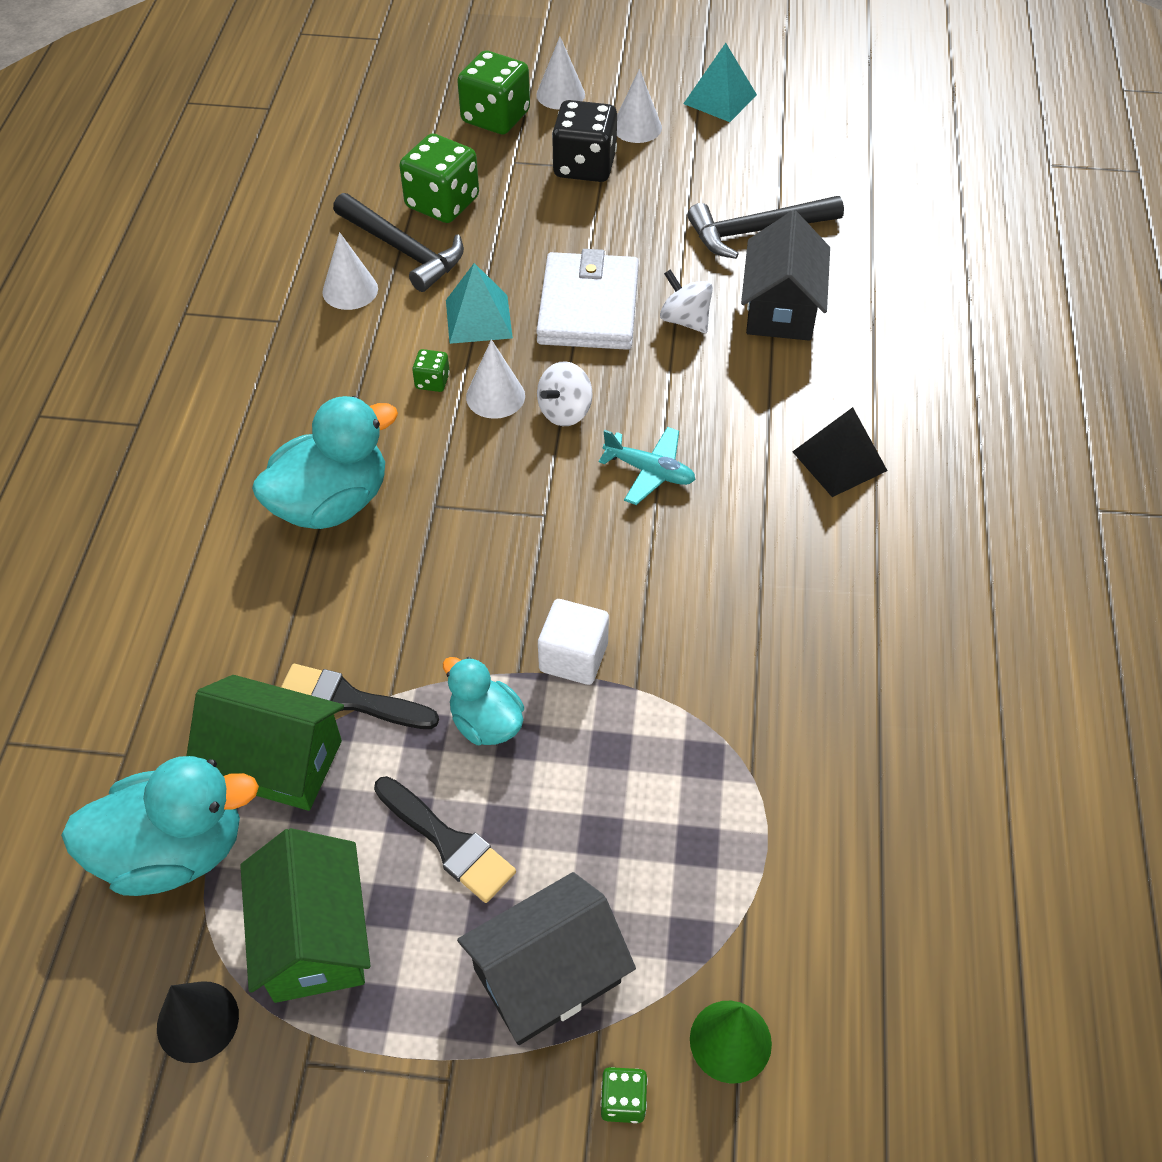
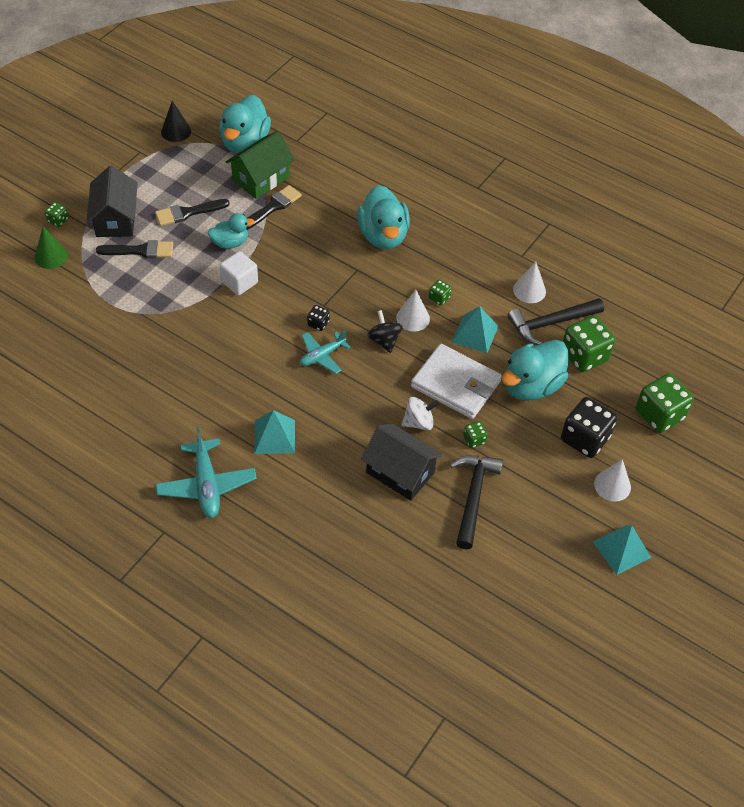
camera: 115 degrees right, 0 degrees up
green house [240,828,371,1003] -> none
white cone [537,37,585,110] -> none
white spinning top [537,361,593,426] -> black spinning top [367,310,403,353]
black pyramid [792,407,888,497] -> turquoise pyramid [254,410,295,454]
none -> black brush [96,240,173,258]
none -> turquoise plane [156,427,257,518]
none -> black dice [307,305,330,331]
none -> green dice [463,421,488,448]
none -> turquoise duck [502,340,569,401]

